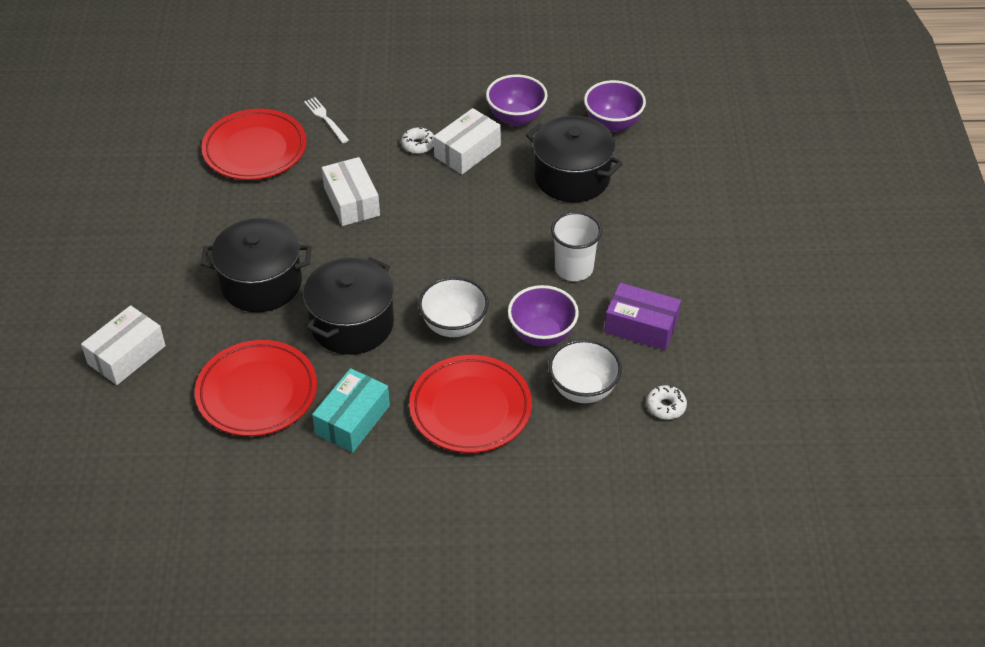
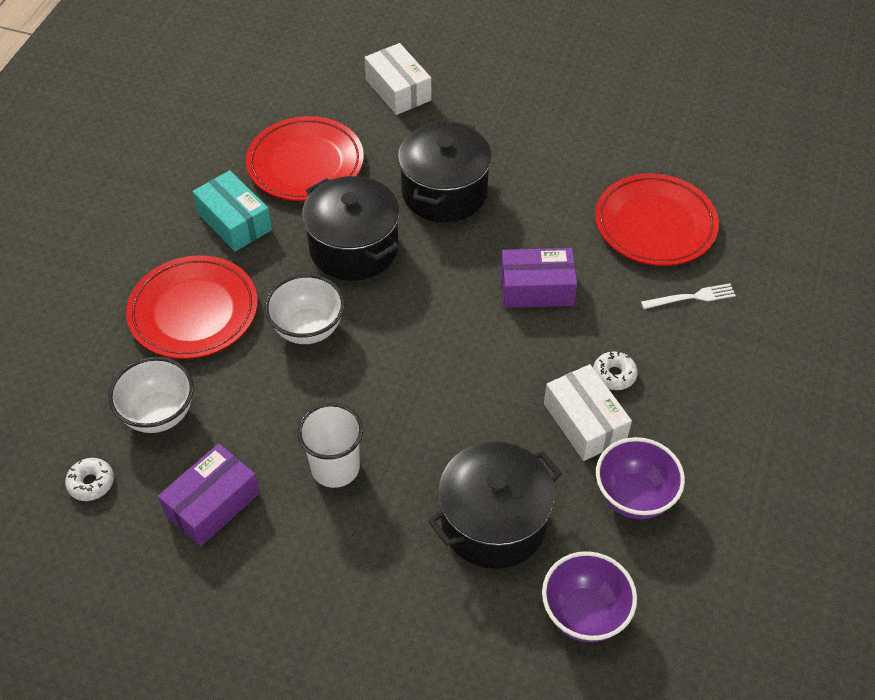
camera: 110 degrees right, 5 degrees up
white box [322,157,380,226] -> purple box [500,248,577,308]
purple bowl [508,285,579,347] -> none

